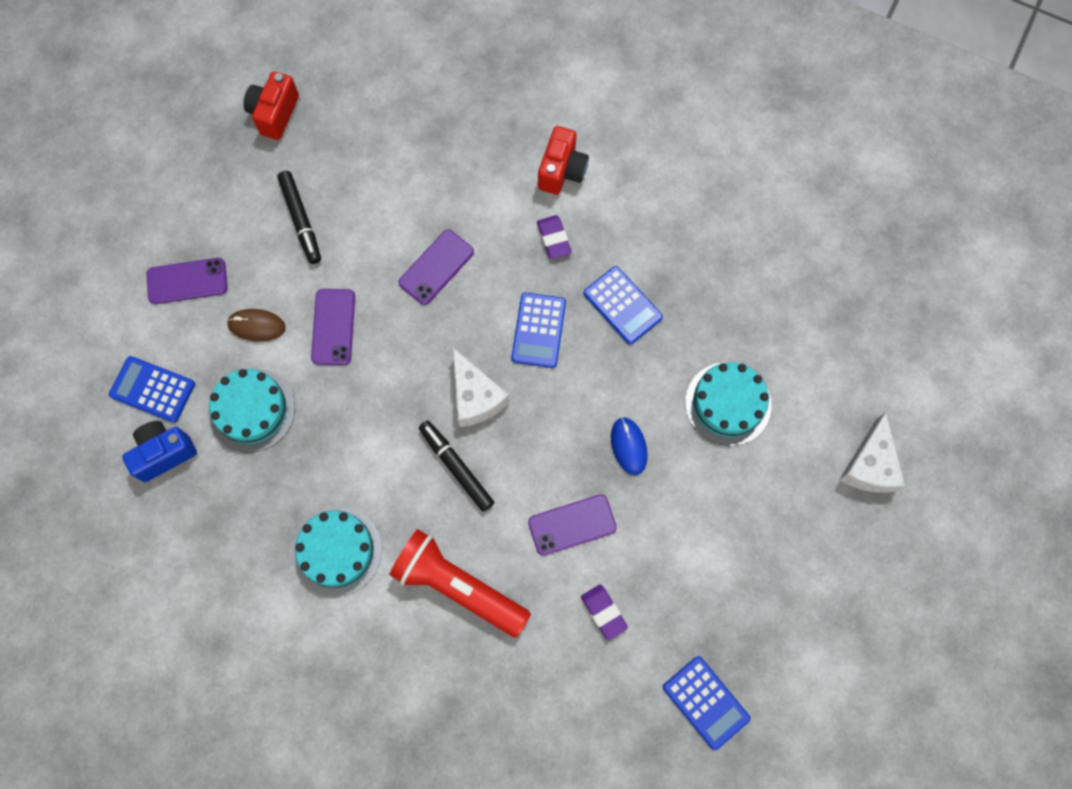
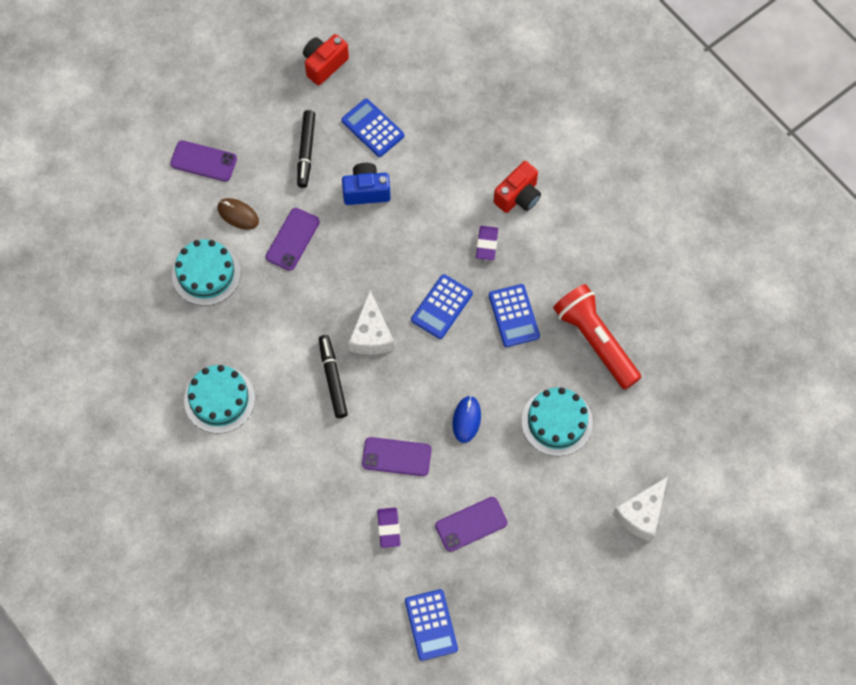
camera: 25 degrees right, 5 degrees down
blue calculator [109,356,195,423] -> blue calculator moved to [341,99,404,157]
blue camera [122,421,197,482] -> blue camera moved to [342,163,391,205]
red flashlight [389,529,531,637] -> red flashlight moved to [553,284,641,389]
purple phone [399,230,474,305] -> purple phone moved to [435,497,508,552]

